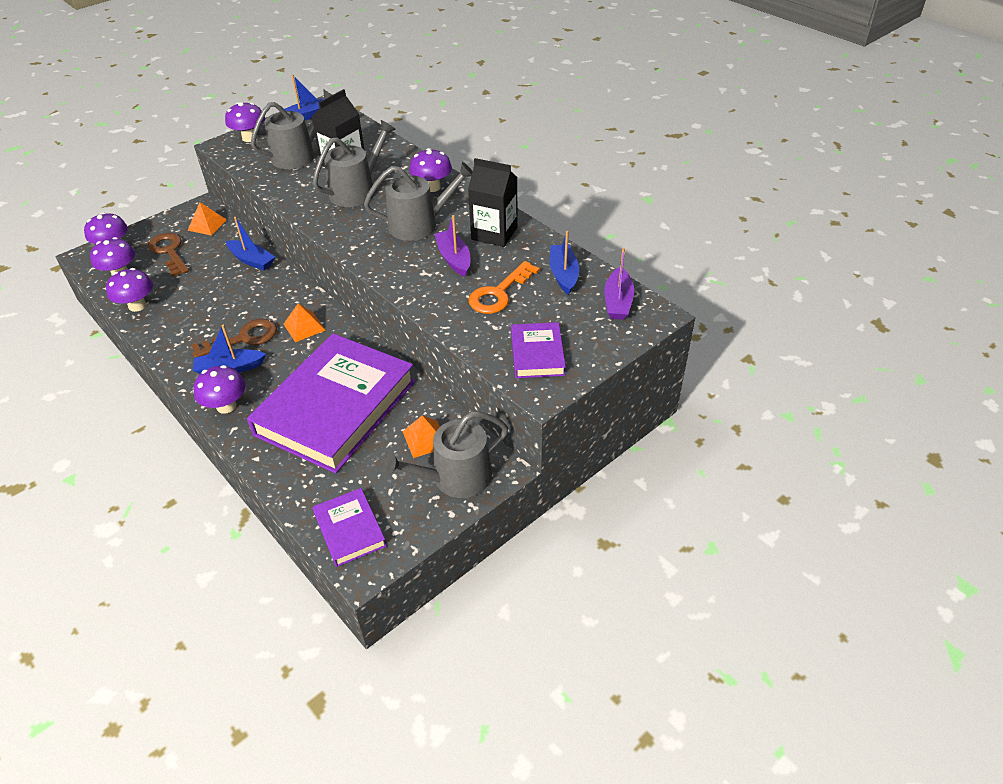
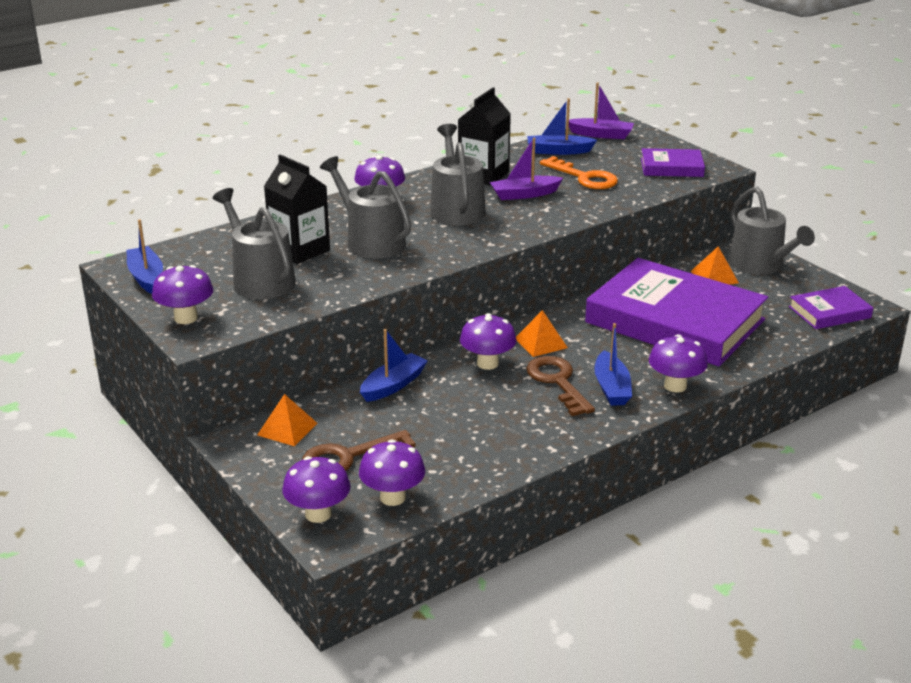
camera: 85 degrees left, 15 degrees down
purple mushroom [106,268,153,312] -> purple mushroom moved to [460,313,517,370]

